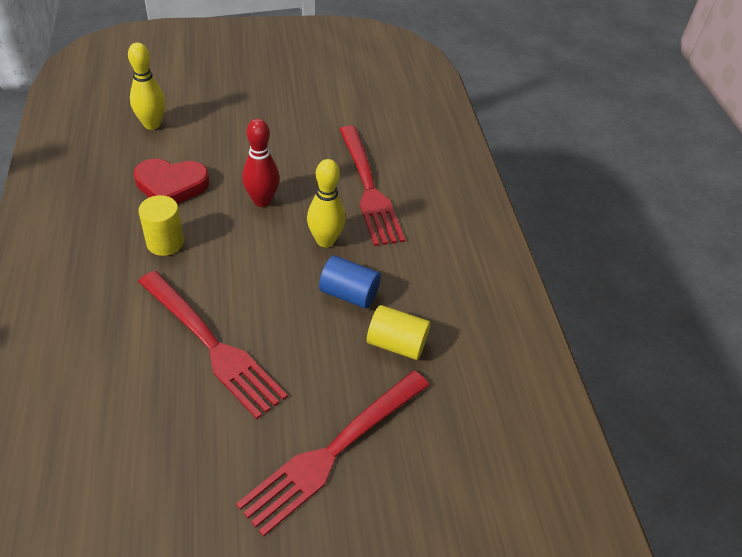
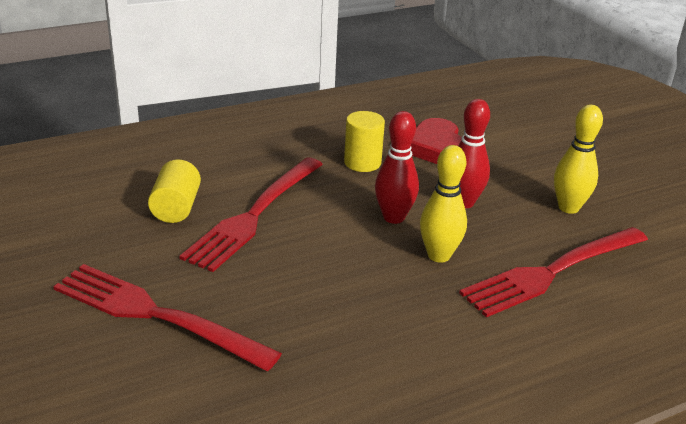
camera: 75 degrees right, 15 degrees down
yellow bowling pin [128,43,165,130] -> yellow bowling pin moved to [554,105,603,214]
blue cylinder [319,255,381,309] -> none
yellow cylinder [367,305,430,360] -> yellow cylinder moved to [148,159,201,223]
none -> red bowling pin [375,111,419,224]

